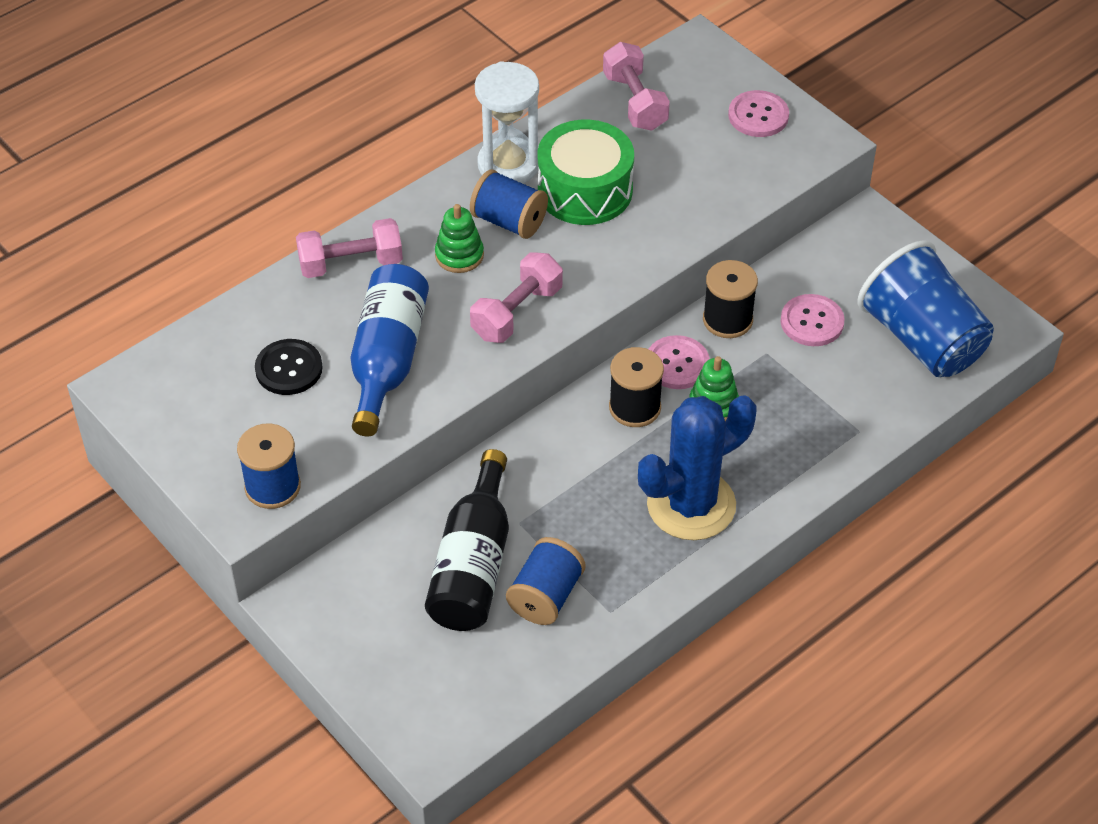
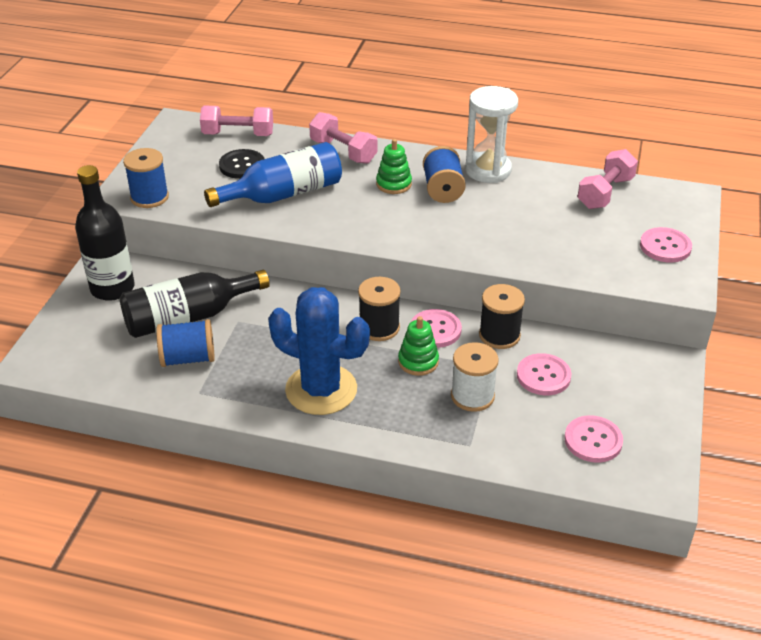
camera: 55 degrees right, 10 degrees down
pink dumbbell [470,252,563,343] -> pink dumbbell moved to [200,106,273,136]
green drum [538,119,634,225] -> none
blue cup [858,240,994,377] -> pink button [564,415,623,463]
none -> black bottle [75,165,135,301]
none -> white spool [451,342,499,412]

